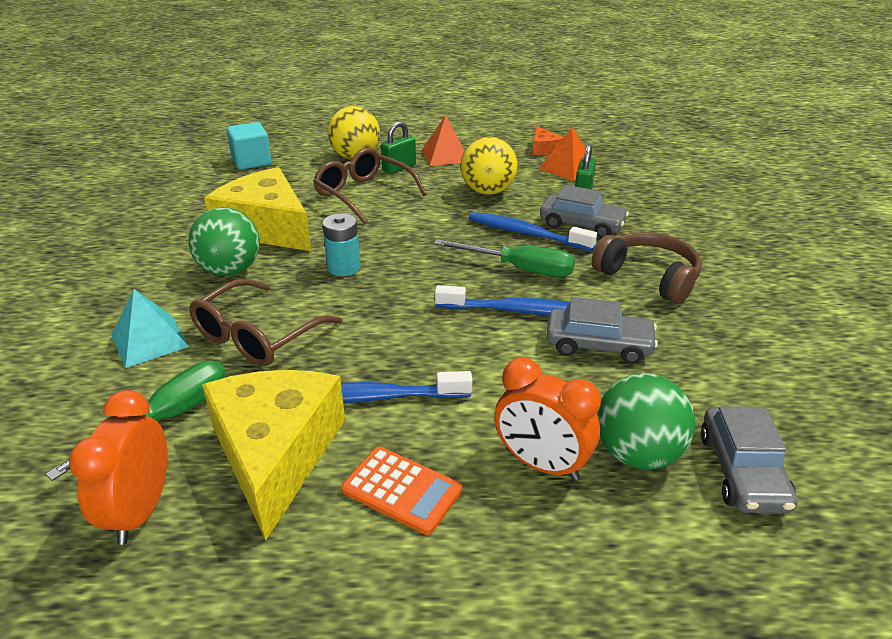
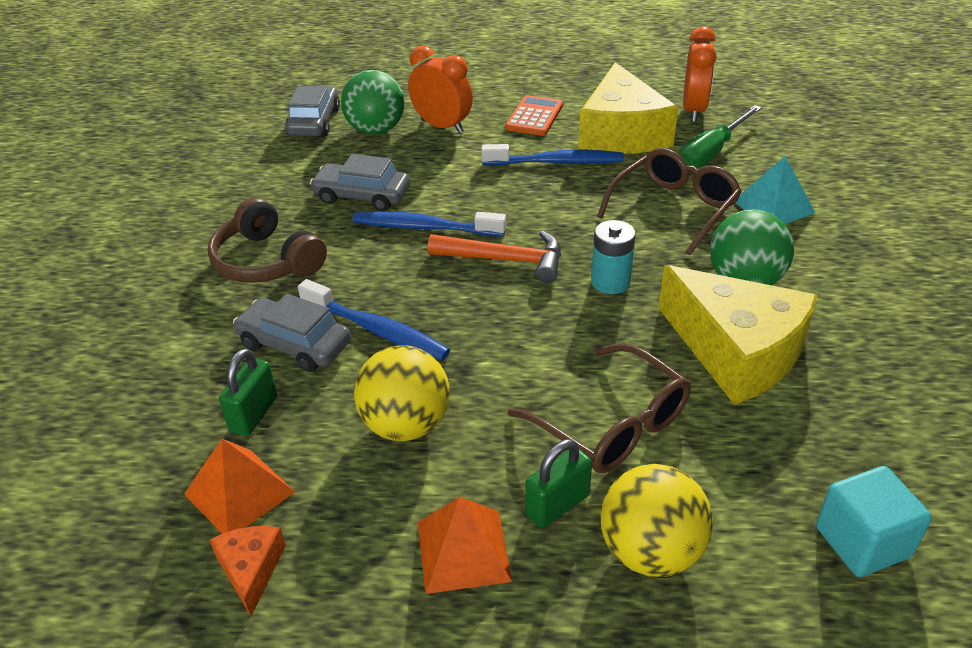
camera: 175 degrees left, 5 degrees up
orange calculator [341,447,462,535] -> orange calculator turned 75 degrees clockwise [505,95,563,136]
green screwdriver [434,239,575,277] -> none
none -> orange hammer [428,231,561,283]

